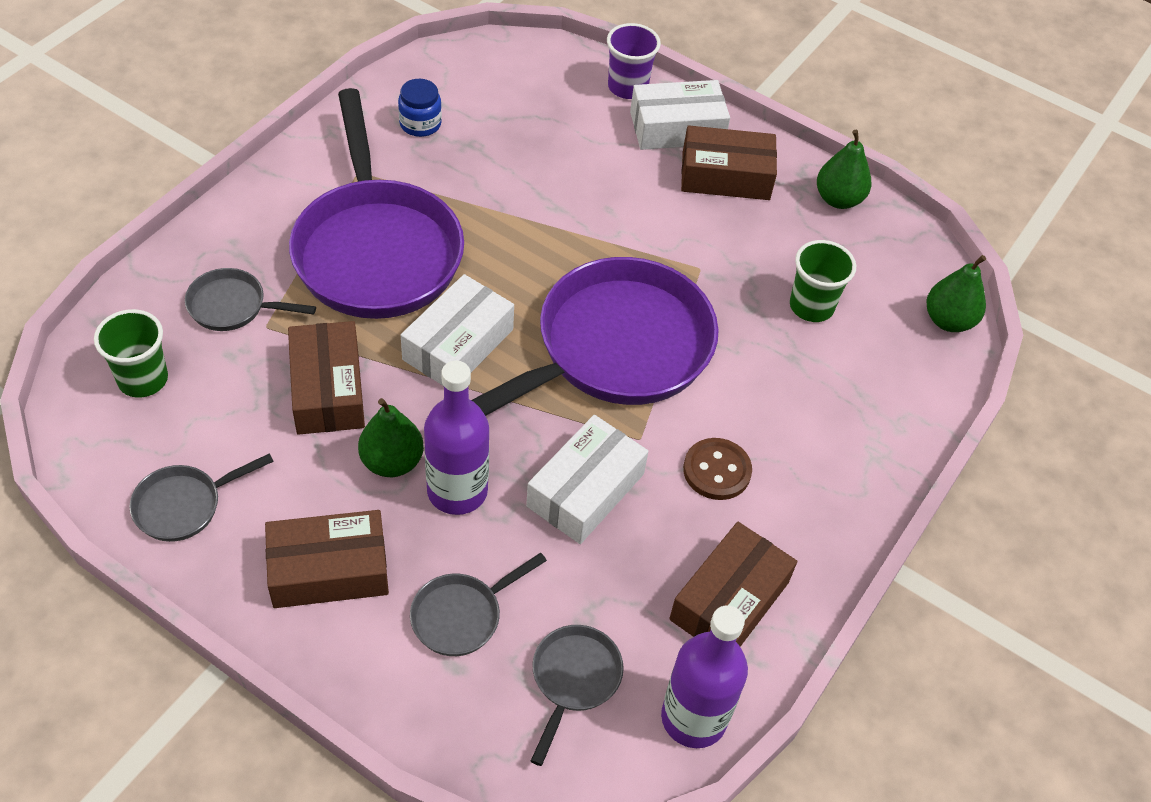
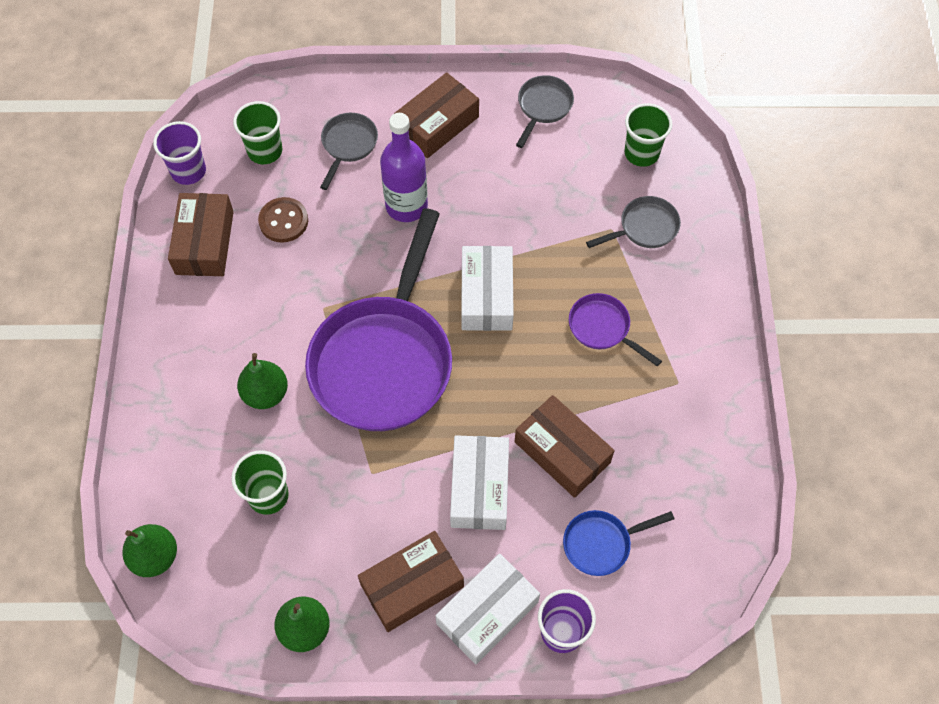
camera: 150 degrees right, 10 degrees up
brown box [288,321,365,435] -> brown box moved to [515,395,615,498]
purple pan [289,88,464,319] -> purple pan [569,293,662,367], size x0.43
green pear [358,398,424,477] -> green pear moved to [237,353,288,409]
blue jar [398,79,442,137] -> none
white box [526,415,648,544] -> white box moved to [450,435,509,530]
grey pan [531,625,624,766] -> green cup [233,101,282,164]
purple bottle [661,605,748,748] -> purple cup [153,121,206,185]
brown button [683,438,752,500] -> brown button moved to [258,197,308,243]
none -> blue pan [563,510,674,576]

